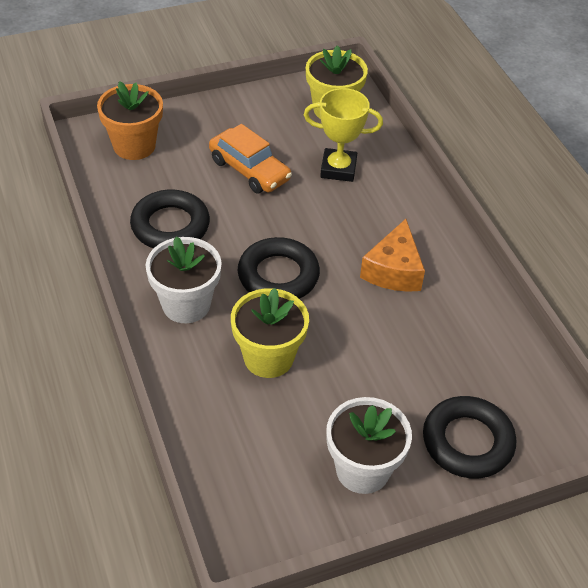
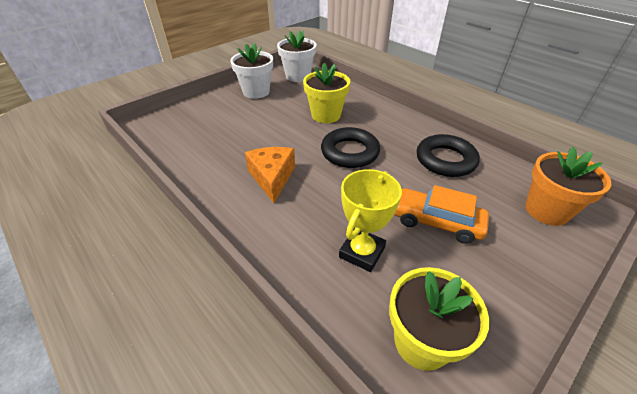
camera: 160 degrees right, 5 degrees down
white flower pot [146,237,222,323] -> white flower pot moved to [277,30,317,82]
yellow trophy [304,88,383,182] -> yellow trophy turned 45 degrees counterclockwise [339,169,402,272]
black ring [423,396,516,479] -> none

